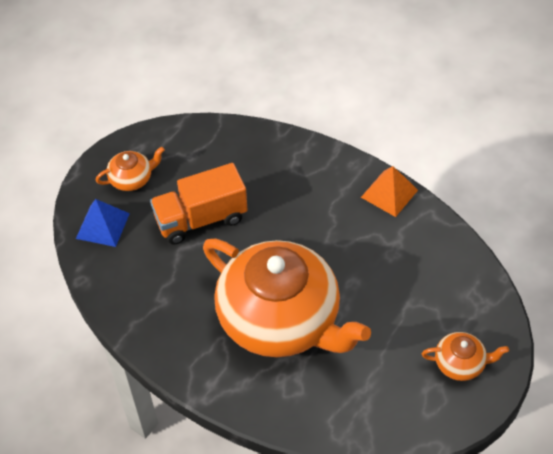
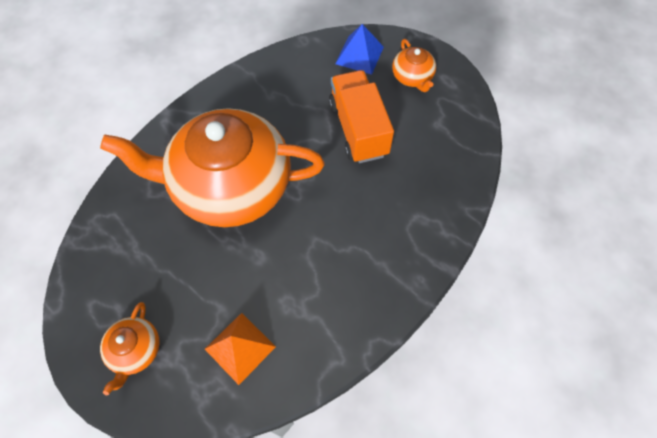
camera: 95 degrees right, 10 degrees up
orange teapot [203,238,371,357] -> orange teapot turned 45 degrees clockwise [100,108,324,227]
orange pyramid [361,166,418,217] -> orange pyramid moved to [205,313,276,385]

